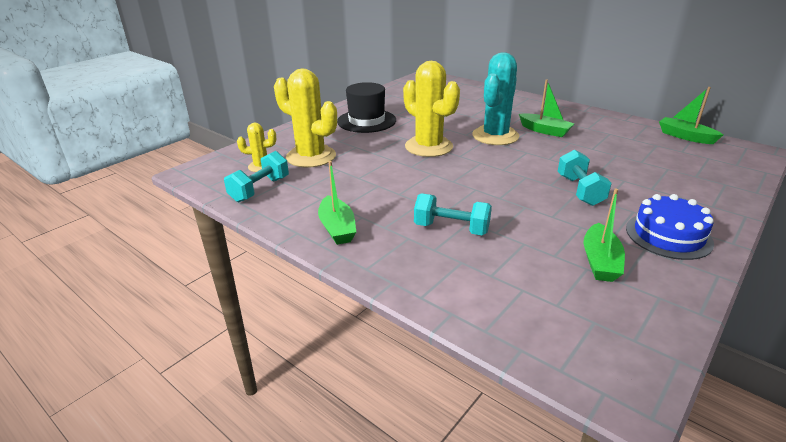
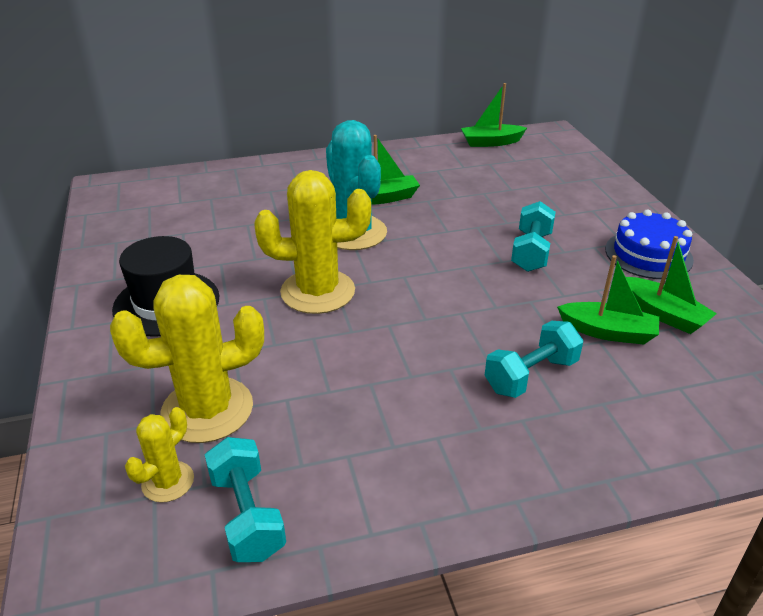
camera: 55 degrees left, 5 degrees up
green boat [318,161,356,245] -> green boat moved to [557,255,659,345]
turquoise dumbbell [558,149,612,206] -> turquoise dumbbell turned 75 degrees clockwise [511,201,556,272]

